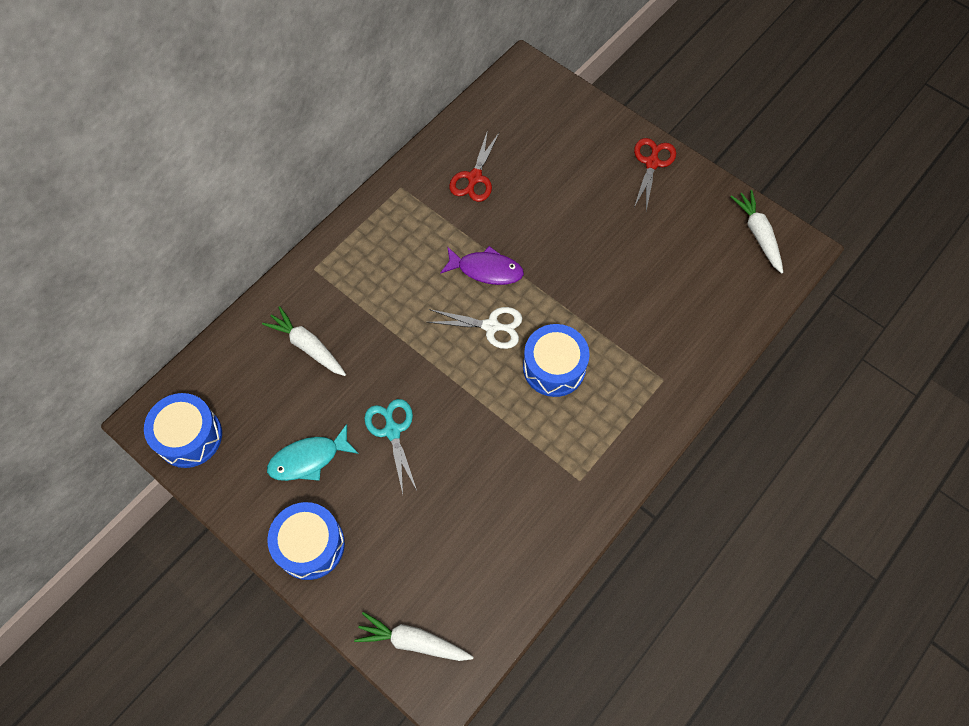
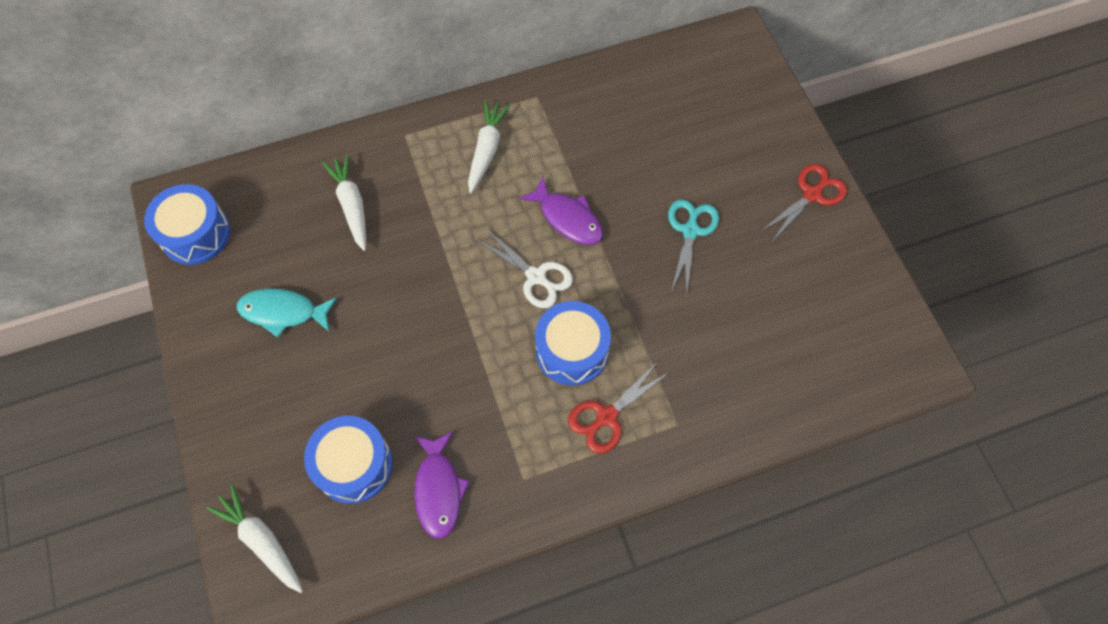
camera: 30 degrees right, 0 degrees up
blue drum [267,502,345,580] -> blue drum moved to [304,416,393,504]
turquoise scissors [364,399,417,494] -> turquoise scissors moved to [668,199,719,293]
red scissors [449,130,499,202] -> red scissors moved to [568,361,670,454]
white carrot [730,190,783,274] -> white carrot moved to [468,100,511,194]
none -> purple fish [414,431,470,539]

